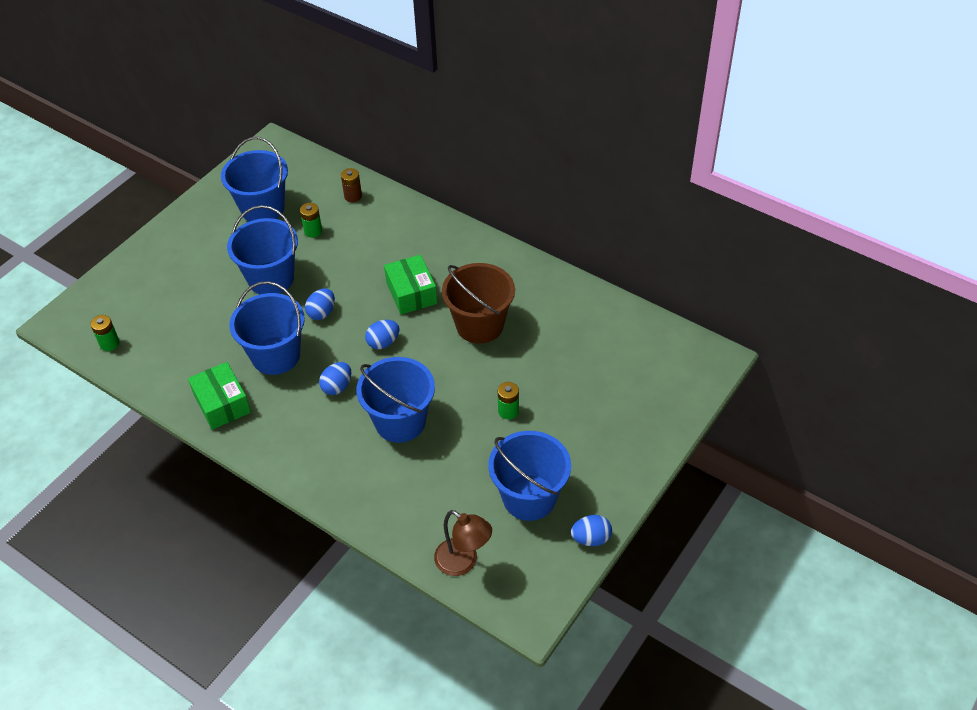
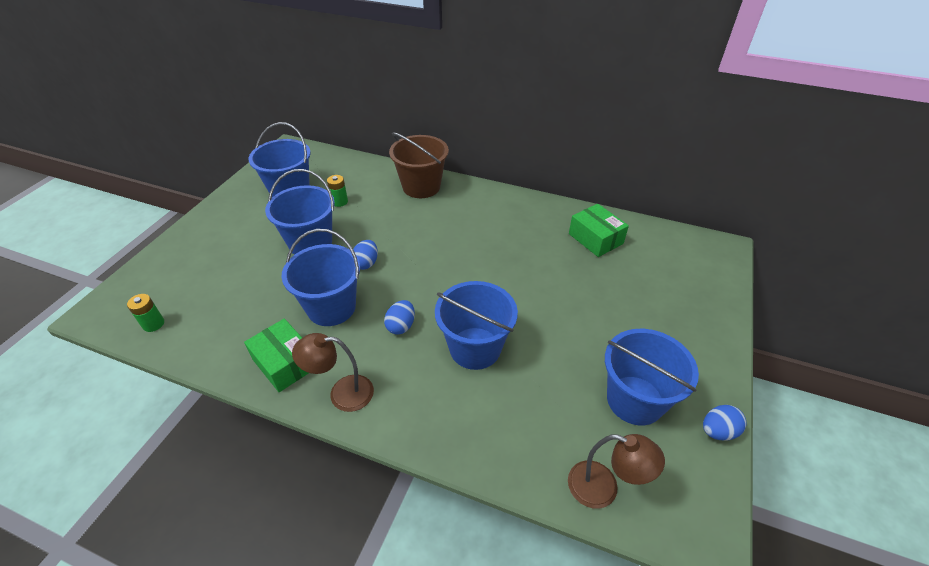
camera: 15 degrees left, 5 degrees down
brown battery [341,168,362,202] -> none
blue egg [365,320,399,349] -> none
green box [384,255,437,314] -> green box moved to [569,204,629,257]
brown bucket [442,263,515,344] -> brown bucket moved to [389,132,449,198]
green battery [498,382,519,419] -> none
none -> brown lamp [292,333,374,412]

